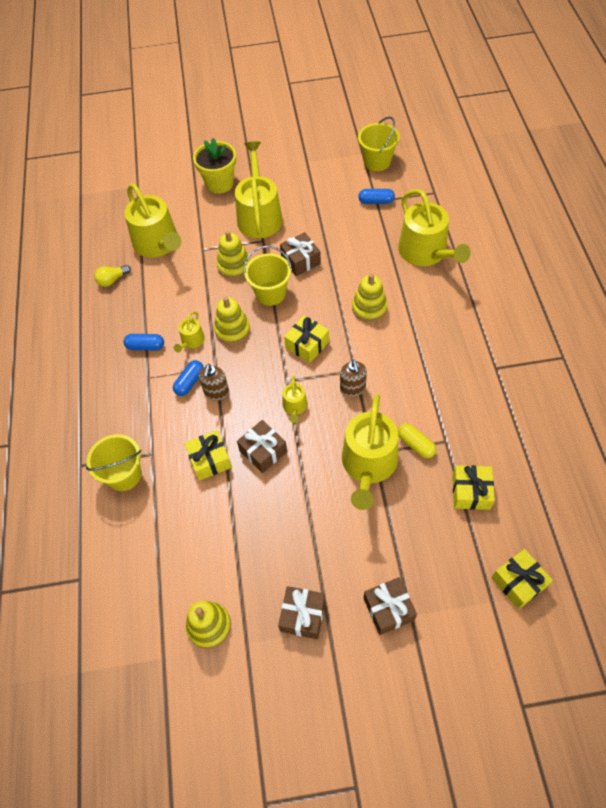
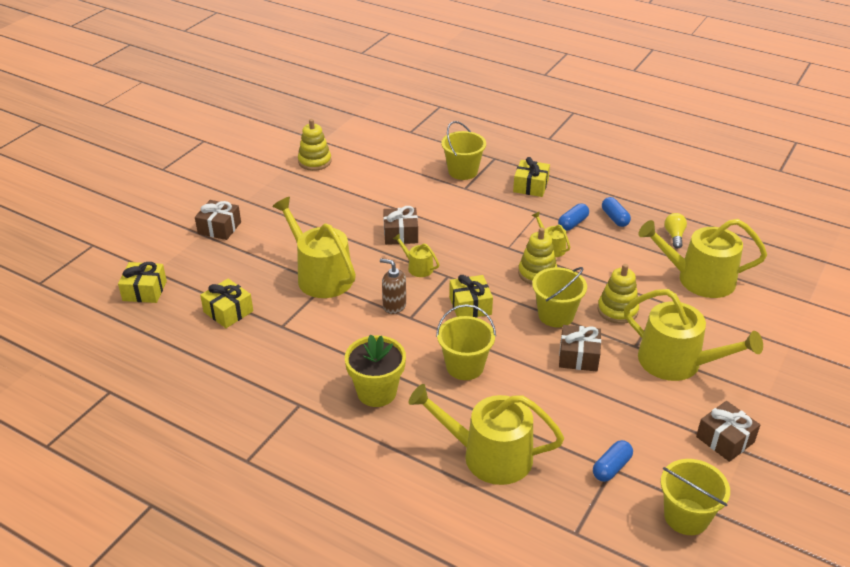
camera: 125 degrees right, 20 degrees down
blue capsule [173,360,204,396] -> blue capsule moved to [602,197,631,227]
yellow gift [184,430,232,481] -> yellow gift moved to [513,157,550,197]
yellow flower pot [193,138,236,194] -> yellow flower pot moved to [345,334,406,407]
brown soap dispenser [199,364,229,401] -> none
brown gift [278,586,325,639] -> brown gift moved to [696,401,760,462]
yellow stacking toy [352,274,388,322] -> yellow bucket [436,304,496,380]
yellow capsule [398,423,436,458] -> none

